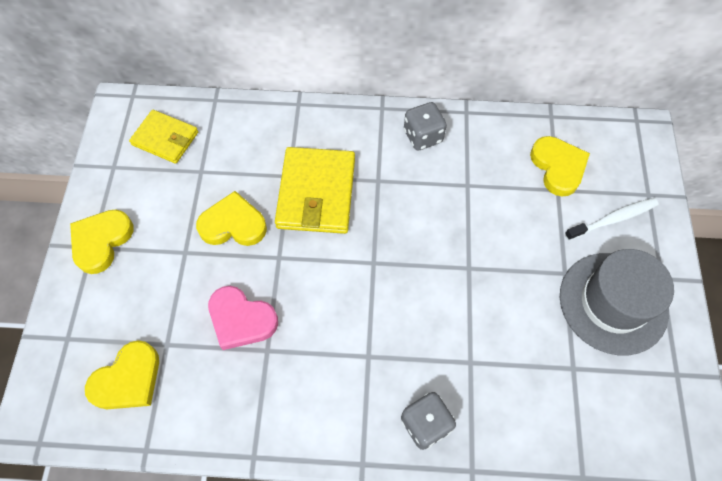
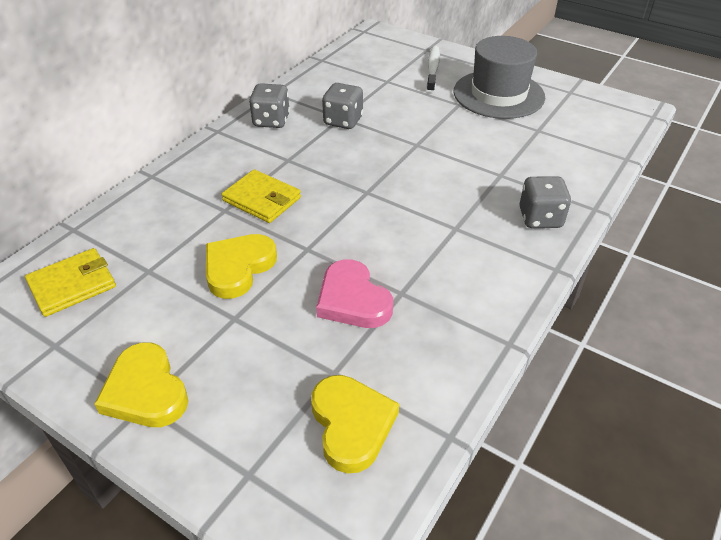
camera: 60 degrees left, 20 degrees down
pink heart [208,286,278,350] -> pink heart turned 90 degrees clockwise [316,259,393,328]
yellow wallet [275,147,355,234] -> yellow wallet [221,169,301,223], size x0.63
yellow heart [530,136,590,197] -> none
none -> grey dice [322,83,363,129]

